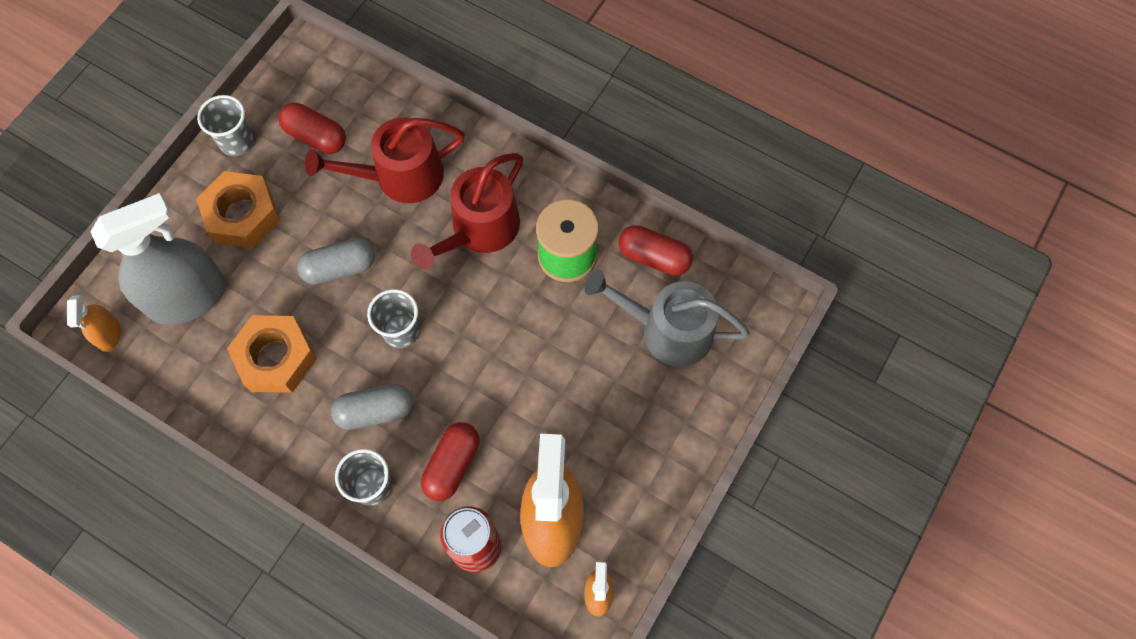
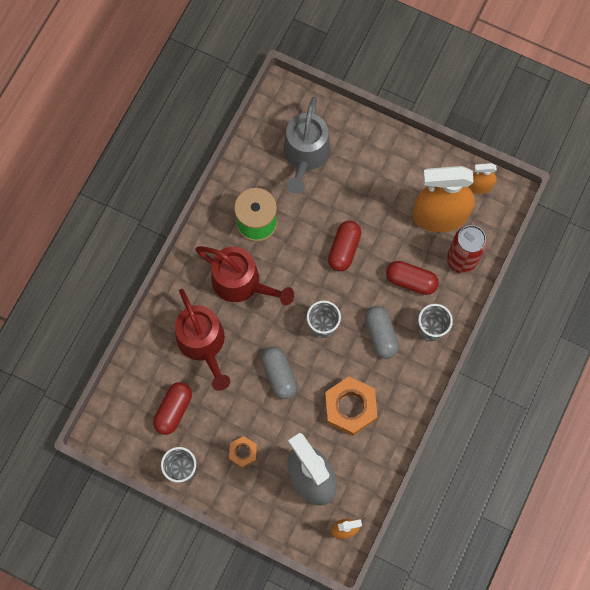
camera: 95 degrees left, 5 degrees up
orange nut [196,171,280,248] -> orange nut [229,436,257,468], size x0.54
red capsule [618,225,693,276] -> red capsule moved to [328,221,361,271]

